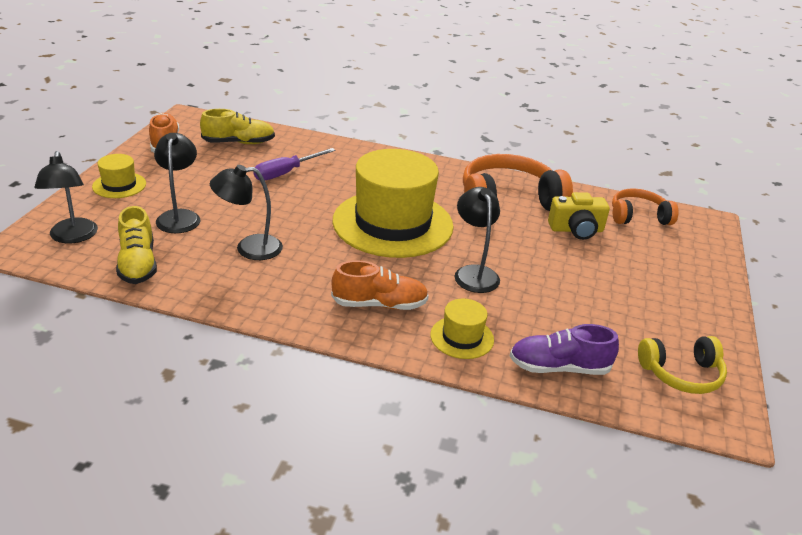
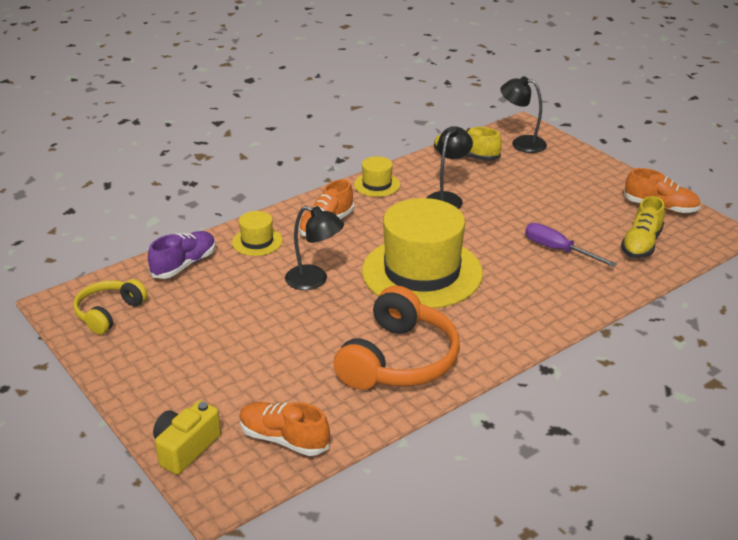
camera: 130 degrees right, 0 degrees up
yellow hat [92,154,146,198] -> yellow hat moved to [354,156,400,197]
black lamp [154,133,200,233] -> none
purple screwdriver [254,148,336,180] -> purple screwdriver turned 45 degrees counterclockwise [525,223,617,267]
yellow camera [548,192,610,240] -> yellow camera moved to [153,400,221,475]
orange headphones [612,188,678,225] -> orange shoe [239,402,330,456]

